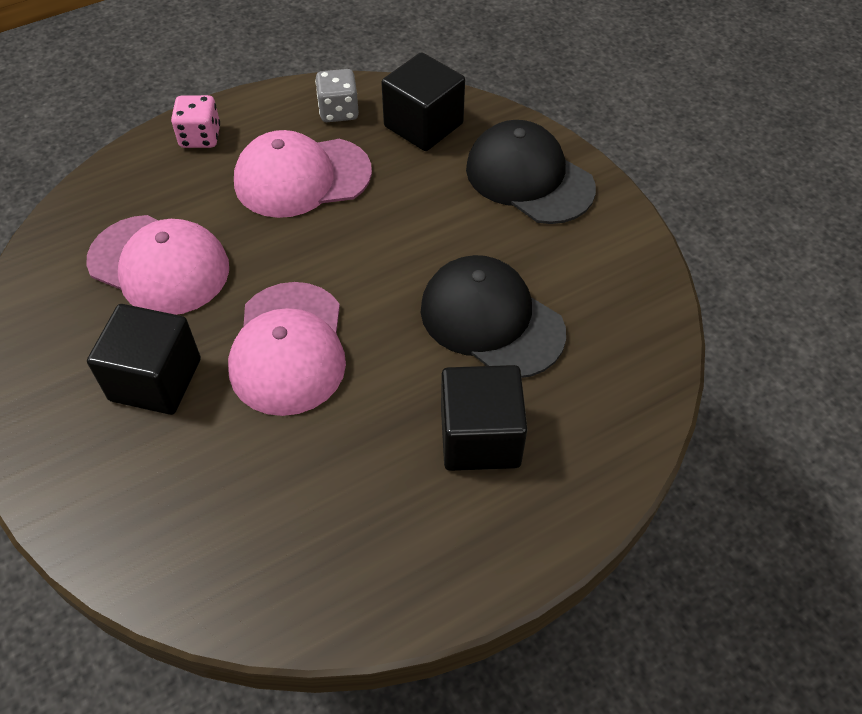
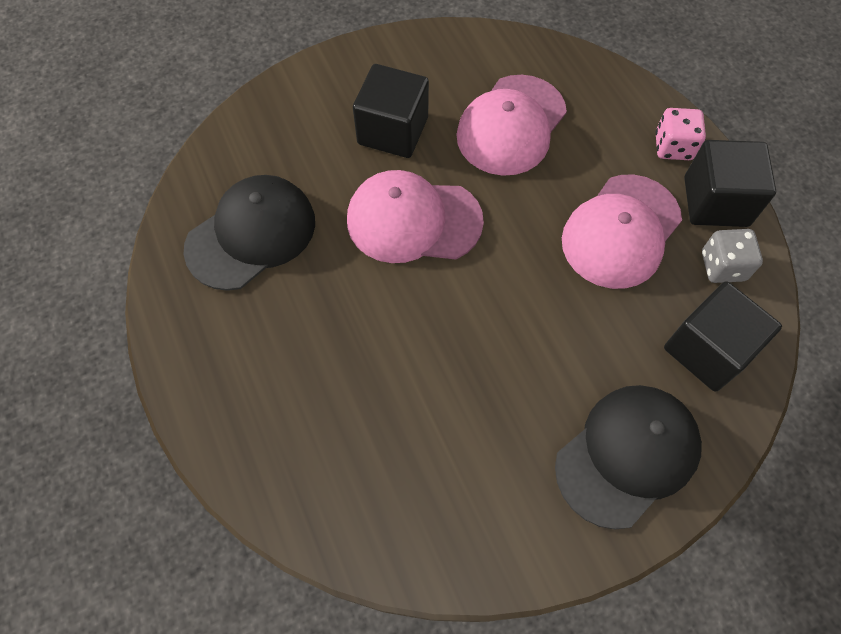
camera: 95 degrees right, 10 degrees up
pink cap [234,130,372,218] -> pink cap turned 135 degrees counterclockwise [562,175,682,289]
black cap [421,255,566,378] -> black cap moved to [184,175,315,291]
black cube [441,365,528,471] -> black cube moved to [684,140,776,227]

